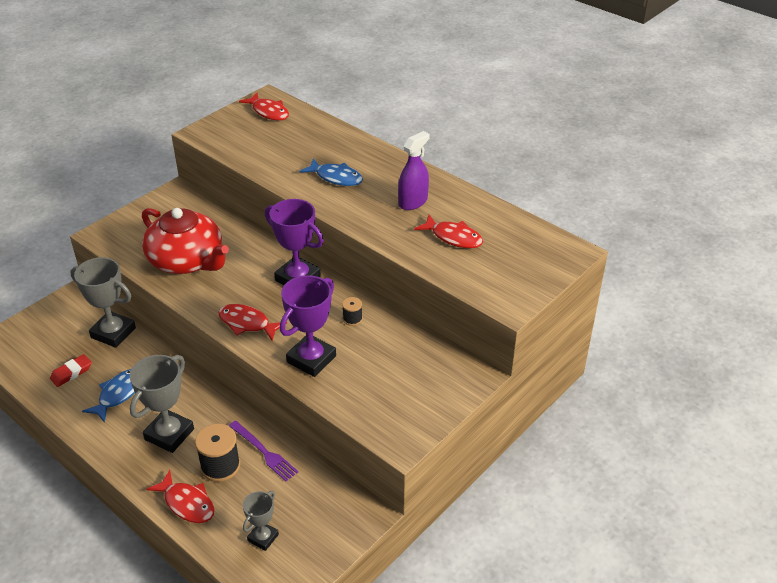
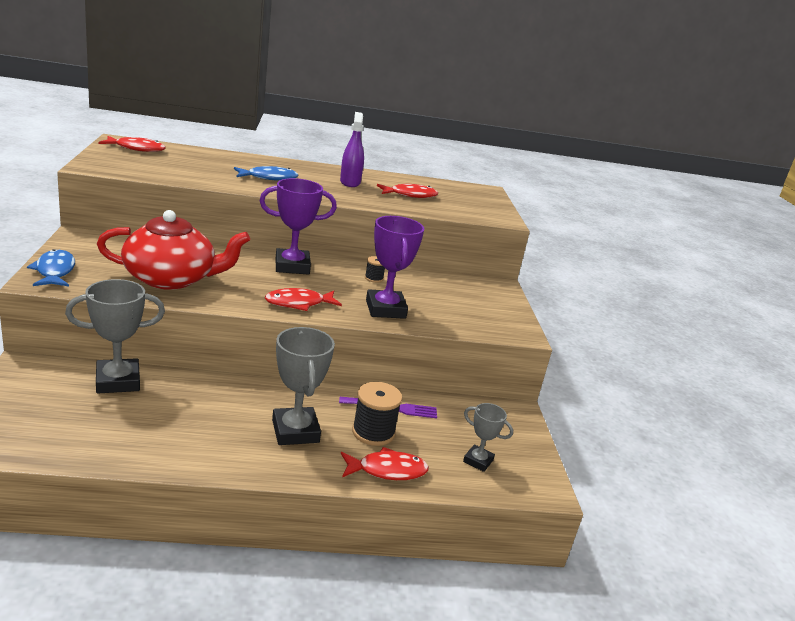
camera: 50 degrees left, 15 degrees down
red eraser [50,354,92,387] -> none
blue fish [82,369,135,423] -> blue fish moved to [27,249,75,286]
grey trophy [243,491,279,551] -> grey trophy turned 45 degrees counterclockwise [463,403,513,472]

